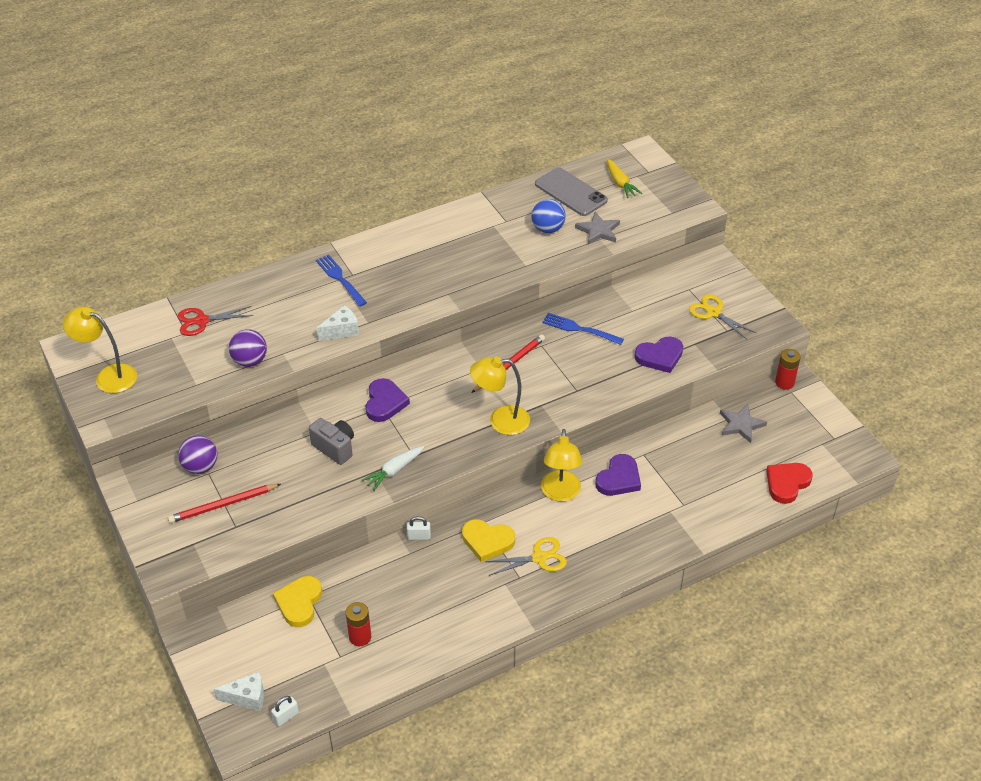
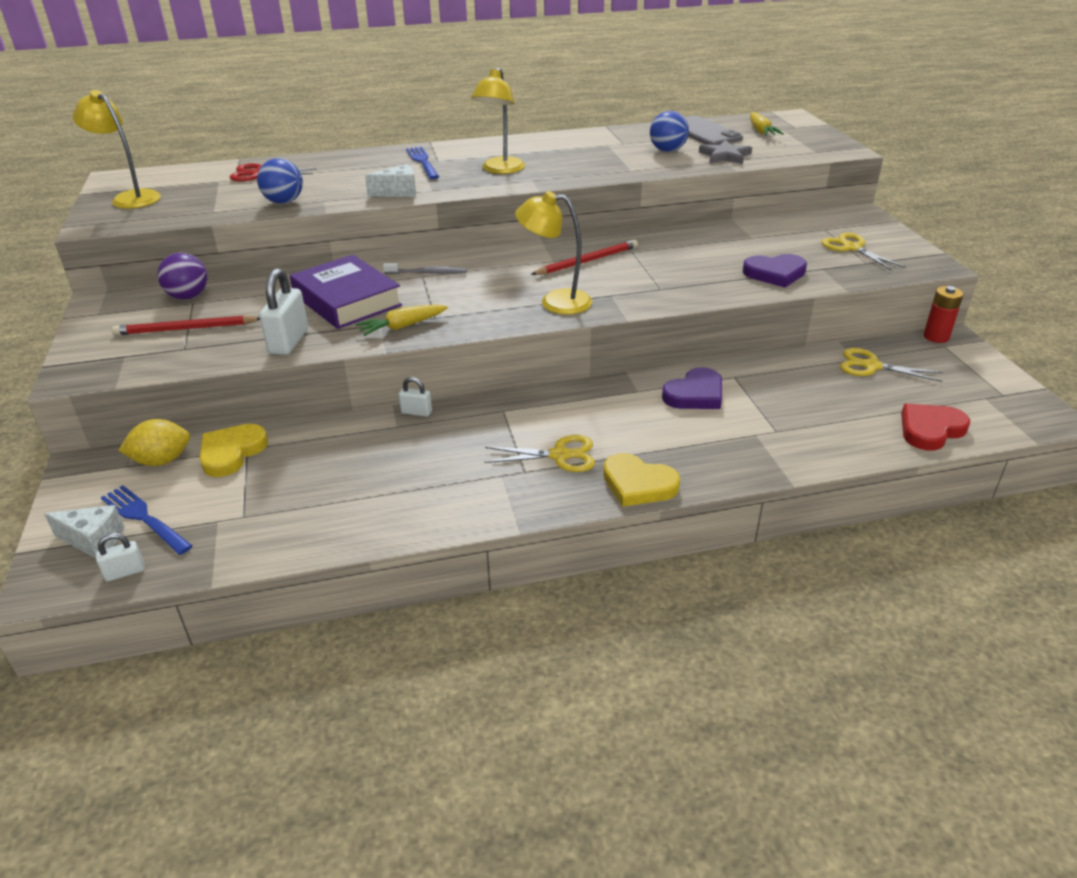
camera: 15 degrees right, 10 degrees down
purple ball [229,330,267,367] -> blue ball [257,158,303,204]
grey camera [309,418,354,465] -> purple book [290,255,402,329]
red battery [346,602,371,646] -> none
white carrot [362,446,424,491] -> yellow carrot [356,305,448,336]
purple heart [366,378,410,422] -> grey toothbrush [383,263,467,274]
yellow heart [462,519,515,562] -> yellow heart moved to [603,453,680,507]
yellow lamp [541,429,583,502] -> yellow lamp moved to [471,67,525,174]
blue fork [542,313,624,345] -> blue fork moved to [101,485,193,555]
grey star [720,404,767,443] -> yellow scissors [840,348,943,382]
none -> yellow lemon [118,419,190,466]
none -> white padlock [259,268,308,355]

